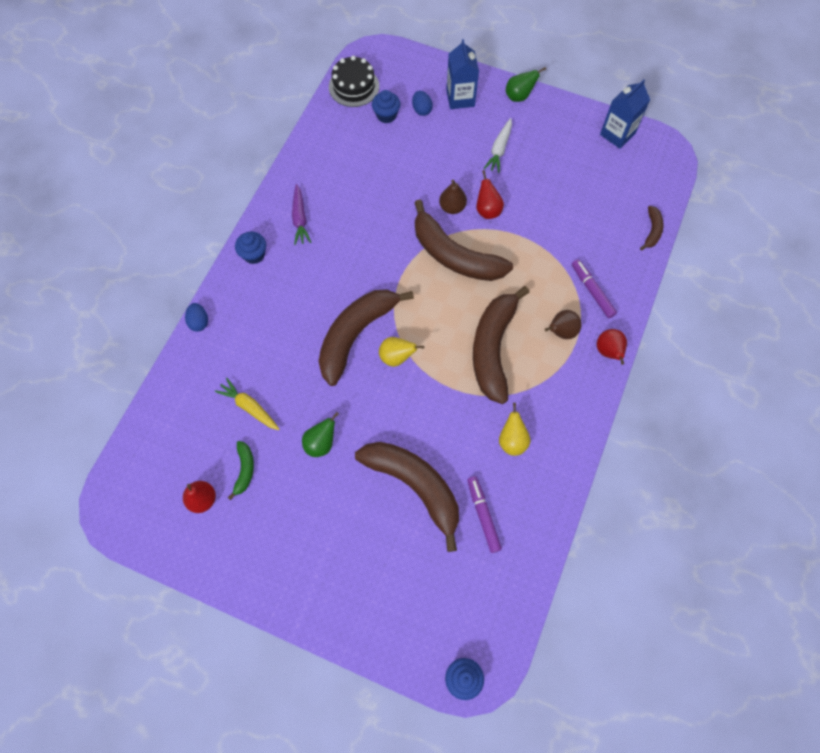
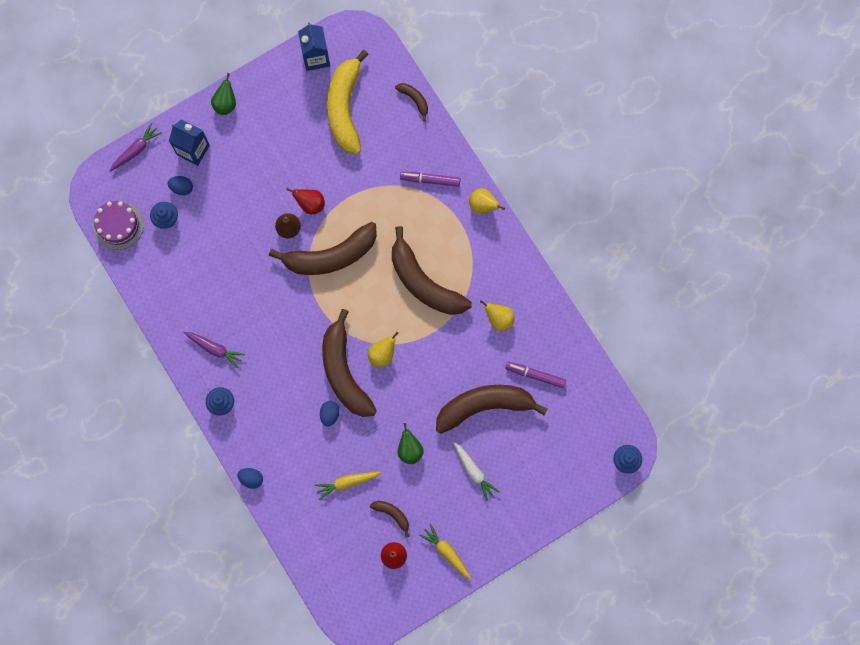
camera: 55 degrees left, 10 degrees up
green banana [228,441,254,500] -> brown banana [370,501,409,537]
black cake [329,56,379,107] -> purple cake [93,201,144,250]
white carrot [484,118,512,173] -> white carrot moved to [454,442,500,501]
brown pear [545,310,582,339] -> none
red pear [597,329,627,365] -> yellow pear [469,188,505,214]
none -> purple carrot [110,123,162,172]
none -> blue egg [320,401,340,427]
none -> yellow banana [327,50,369,154]
none -> yellow carrot [419,524,472,580]

